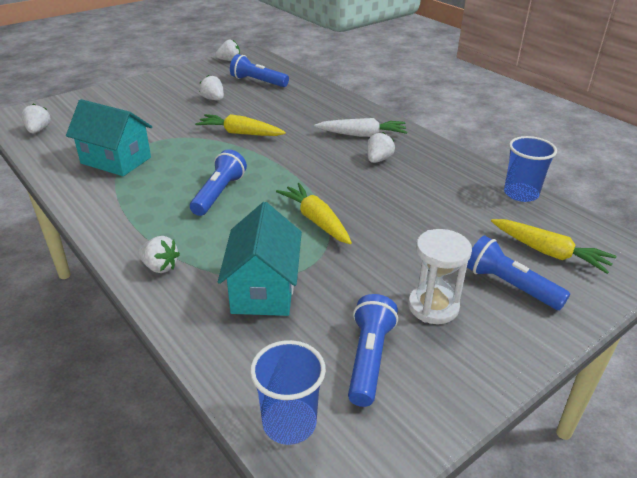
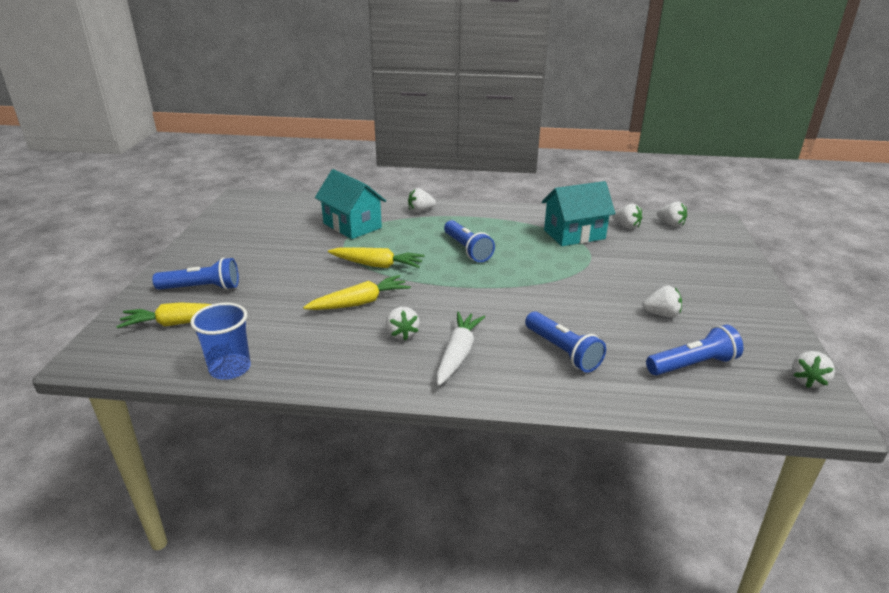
camera: 135 degrees right, 5 degrees down
yellow carrot [195,114,286,136] -> yellow carrot moved to [303,275,411,310]
blue cup [250,340,326,445] -> none
white carrot [314,118,407,137] -> white carrot turned 150 degrees clockwise [436,311,485,386]
blue flashlight [348,294,398,407] -> blue flashlight moved to [525,312,606,373]
white hourglass [408,229,472,324] -> none
none -> white strawberry [612,204,642,229]

